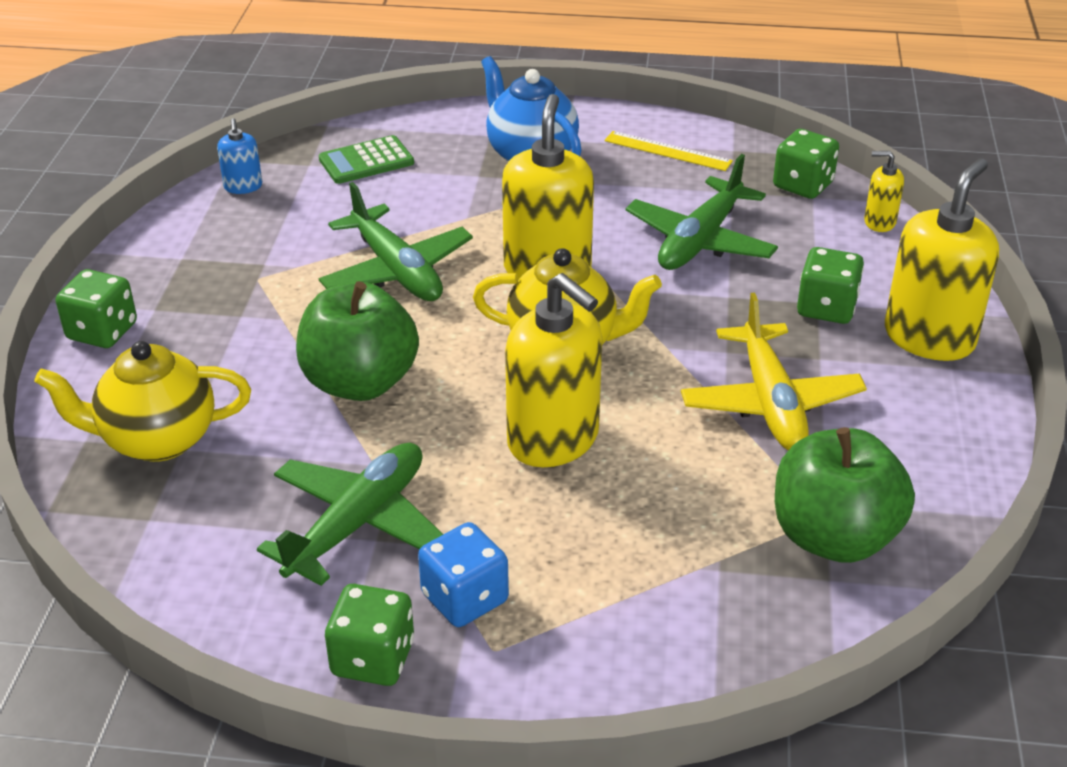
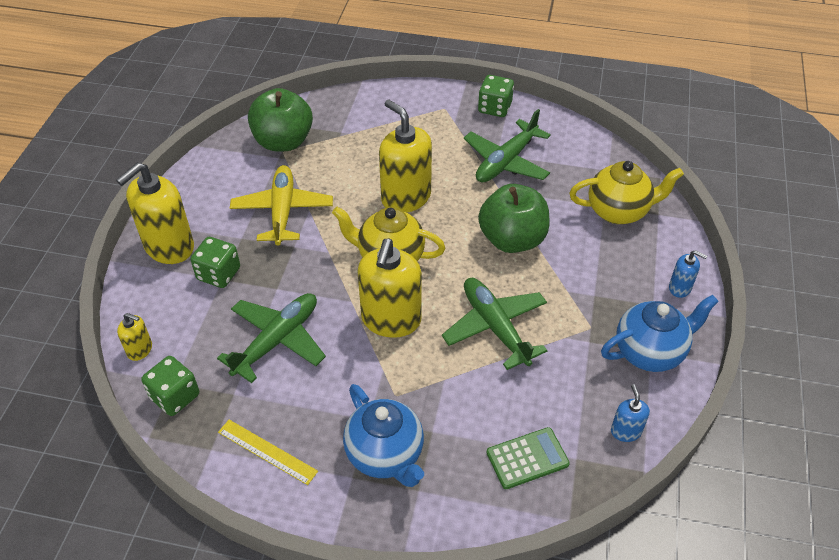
camera: 175 degrees left, 10 degrees up
green dice [56,269,137,348] -> blue soap dispenser [669,250,707,298]
blue dice [418,522,509,627] -> none
none -> blue teapot [601,295,719,372]

